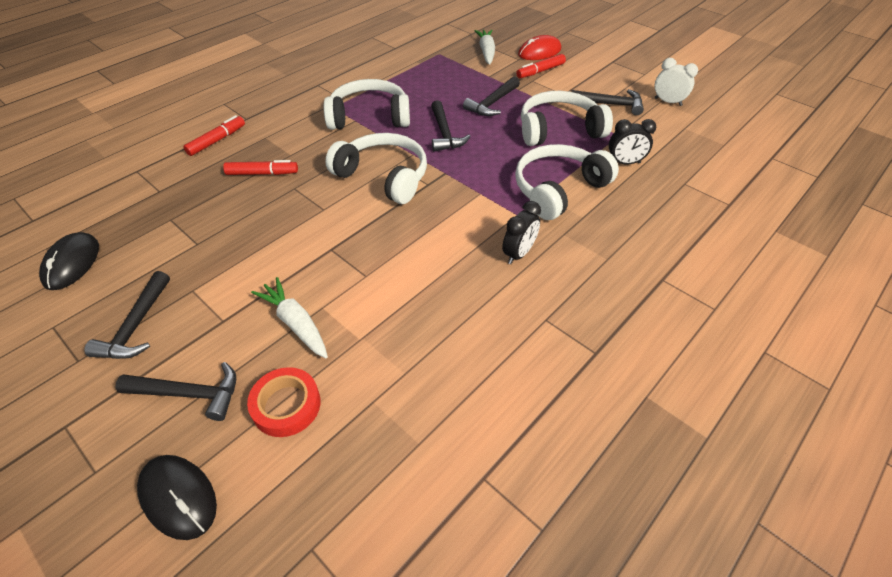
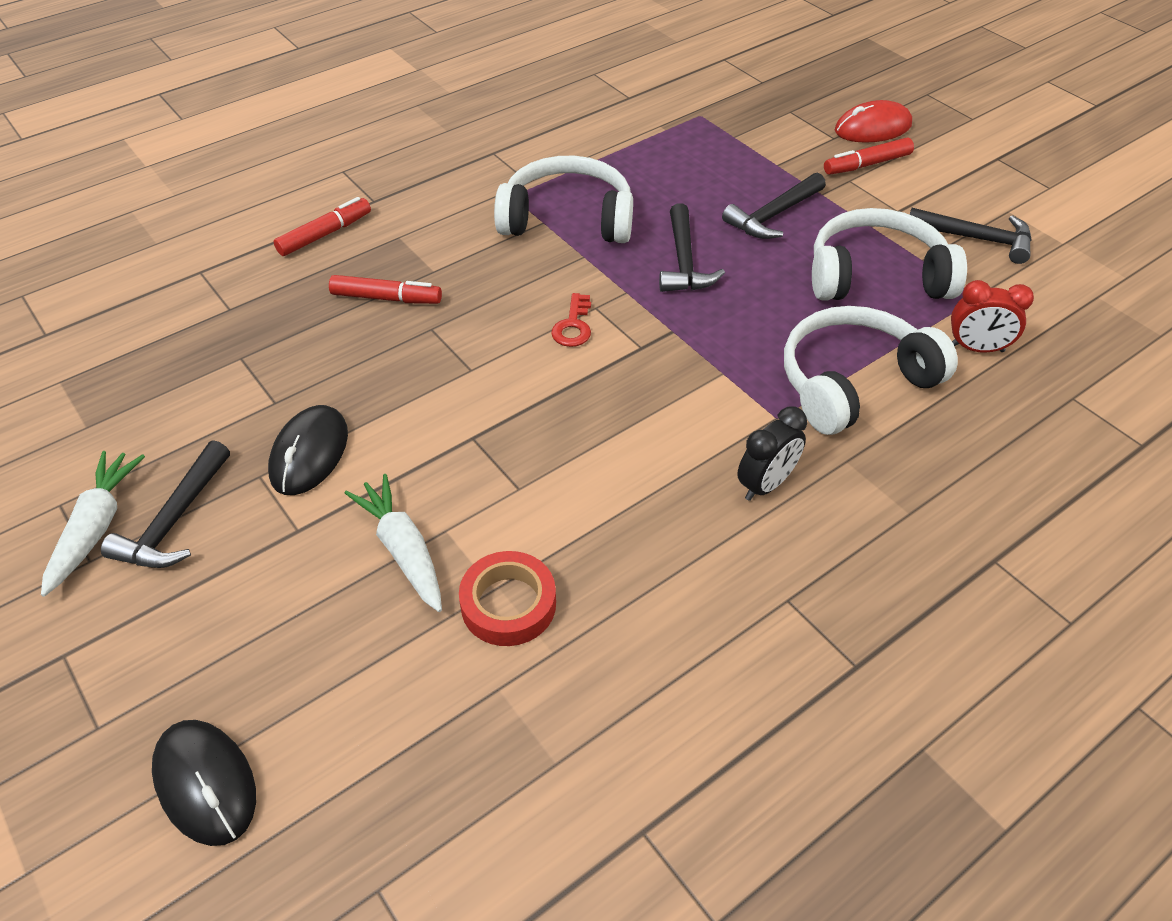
camera: 10 degrees right, 0 degrees up
black mouse [39,232,99,290] -> black mouse moved to [268,405,348,495]
black hammer [115,362,236,421] -> none
red tape [247,367,321,437] -> red tape moved to [459,551,556,646]
white headphones [325,133,427,204] -> red key [551,293,591,347]
white carrot [475,30,495,65] -> white carrot moved to [41,451,145,597]
black clock [609,119,656,165] -> red clock [951,280,1034,353]
white clock [655,58,698,106] -> none

